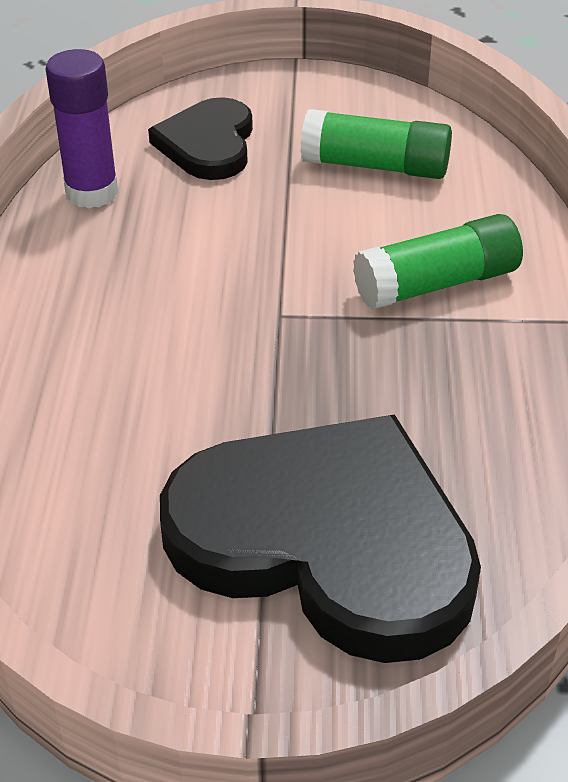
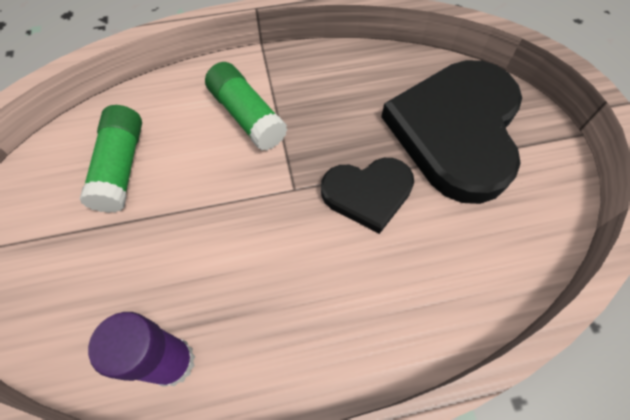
camera: 105 degrees left, 20 degrees up
black heart [148,97,253,180] -> black heart moved to [321,158,414,234]

